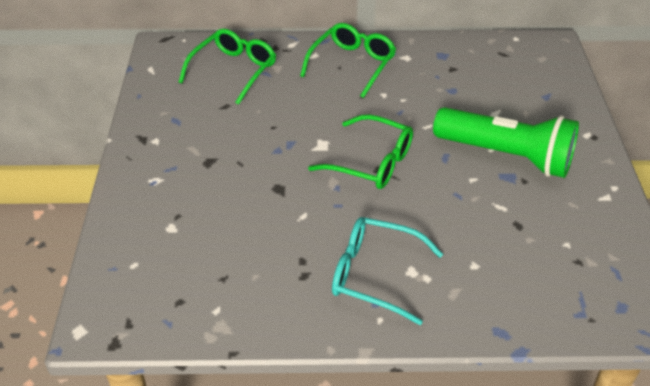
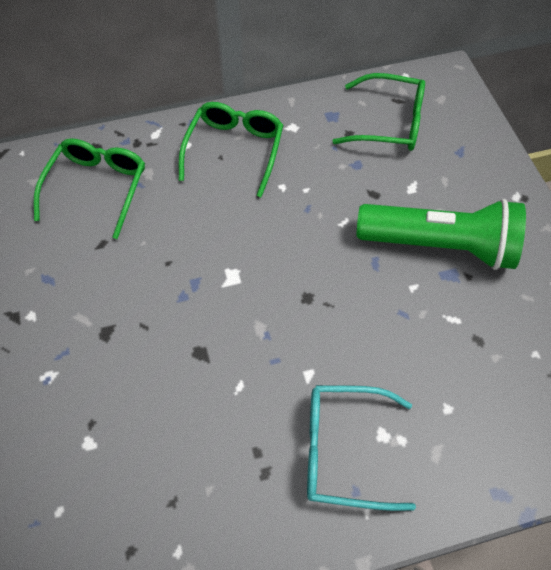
camera: 15 degrees left, 15 degrees up
green glasses [308,114,413,189] -> green glasses moved to [333,73,425,151]

